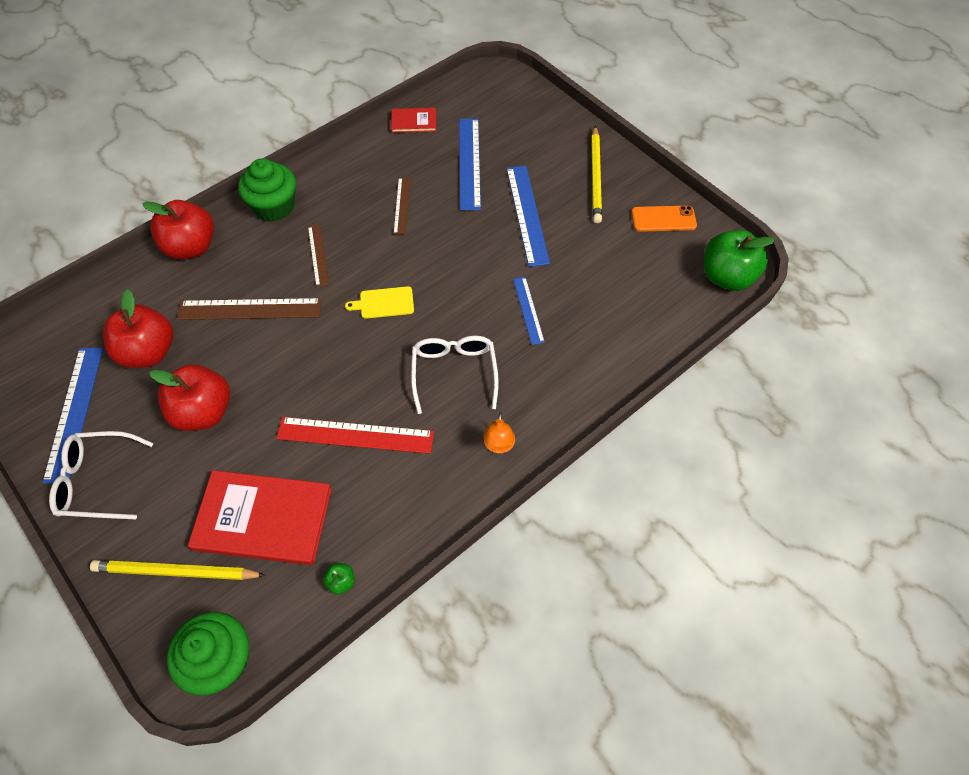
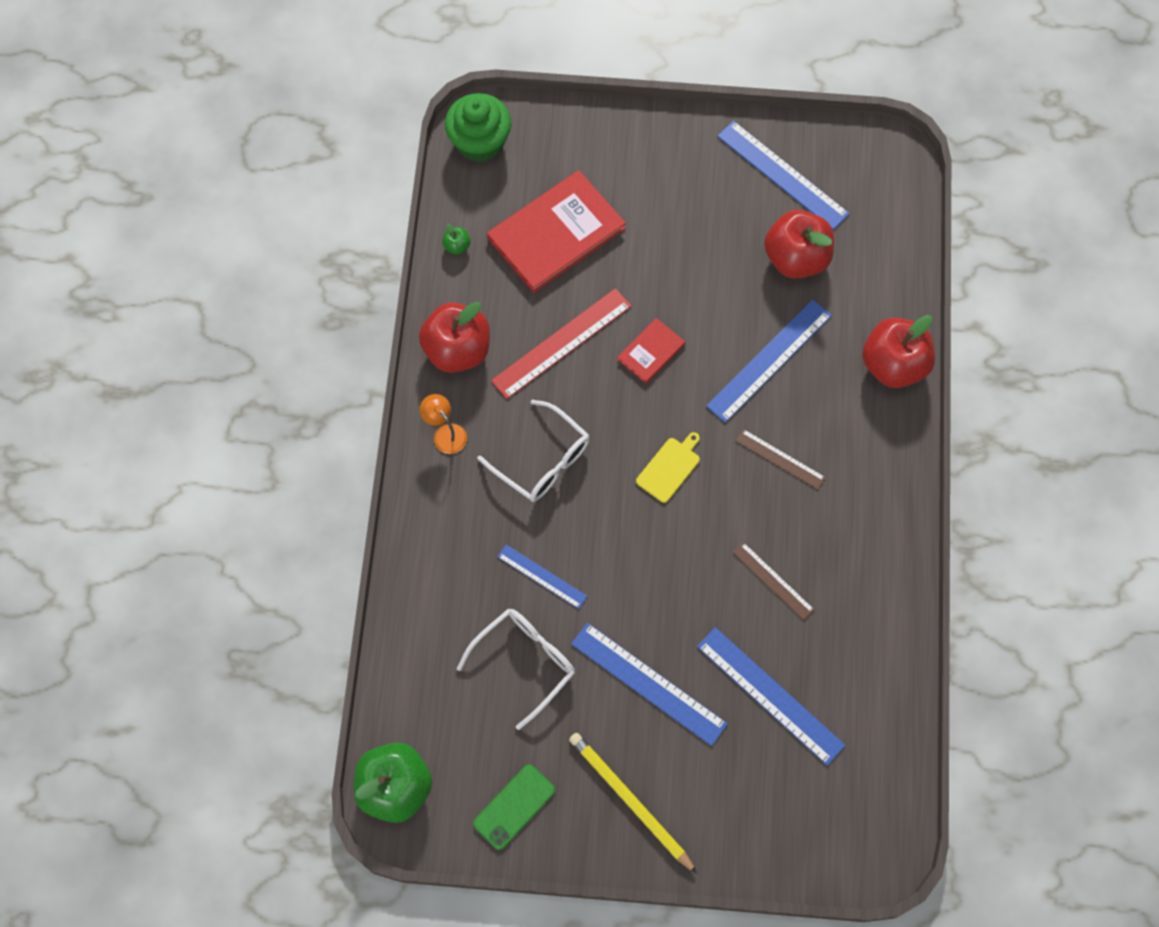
camera: 135 degrees right, 10 degrees up
white glasses [49,431,153,519] -> white glasses moved to [457,608,575,730]
yellow pencil [90,560,266,580] -> none
red apple [149,364,230,431] -> red apple moved to [419,302,490,373]
brown ruler [177,298,322,320] -> blue ruler [706,300,832,423]
green cupcake [238,158,296,222] -> none
red book [391,108,436,133] -> red book moved to [617,318,685,384]
orange phone [631,206,697,232] -> green phone [473,764,555,850]

